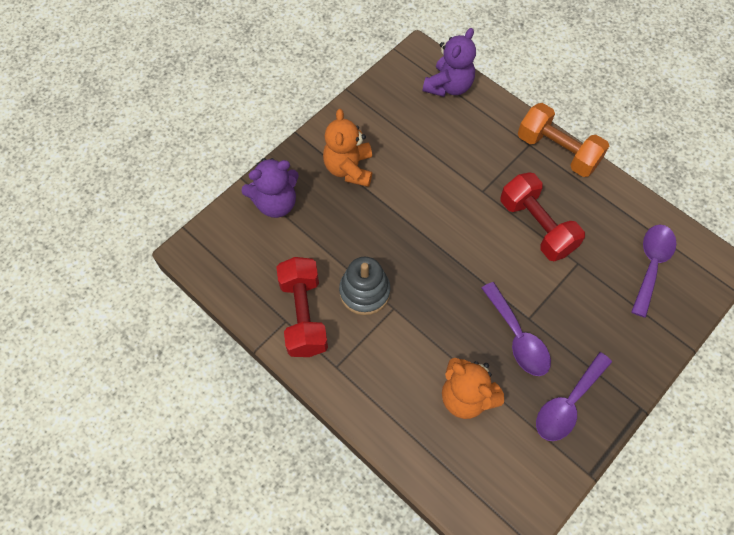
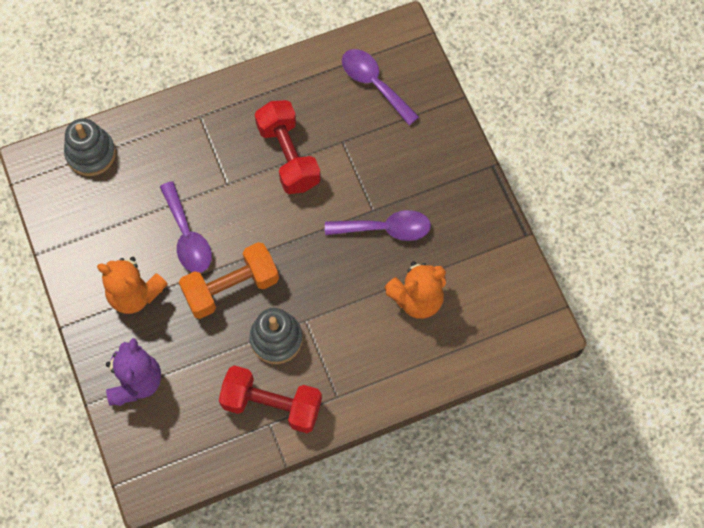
camera: 65 degrees left, 5 degrees up
purple teddy bear [423,28,476,97] -> grey stacking toy [64,118,116,176]
red dumbbell [501,172,585,261] -> red dumbbell turned 75 degrees clockwise [255,100,321,194]
orange dumbbell [518,103,609,177] -> orange dumbbell moved to [179,242,279,319]
purple spoon [536,352,612,441] -> purple spoon moved to [160,181,212,273]

